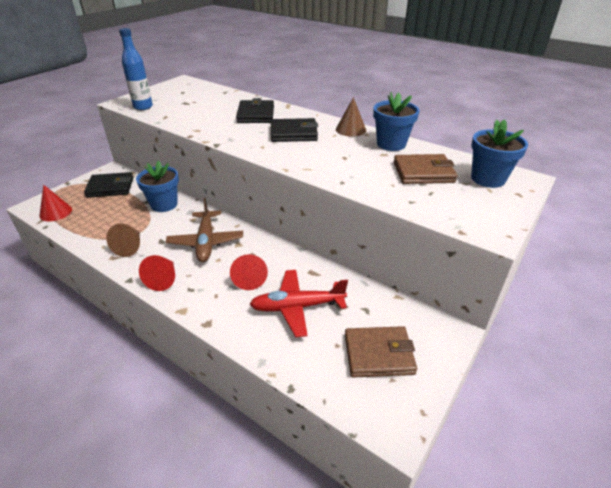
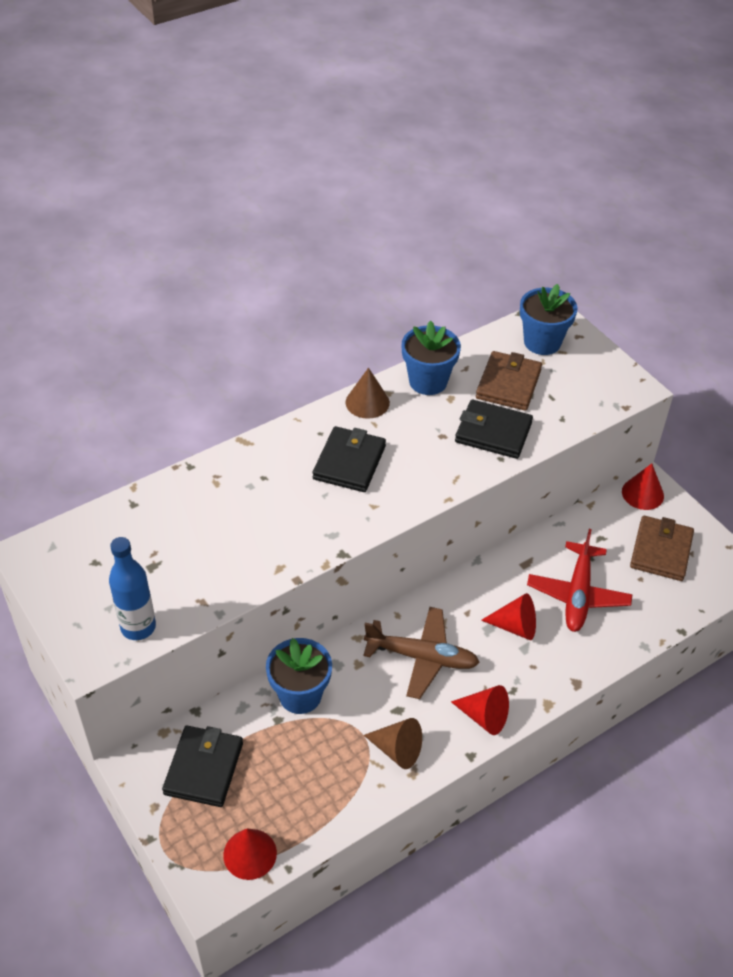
camera: 70 degrees left, 10 degrees up
black wallet [236,98,274,123] -> black wallet moved to [455,399,533,459]
none -> red cone [622,463,664,510]

